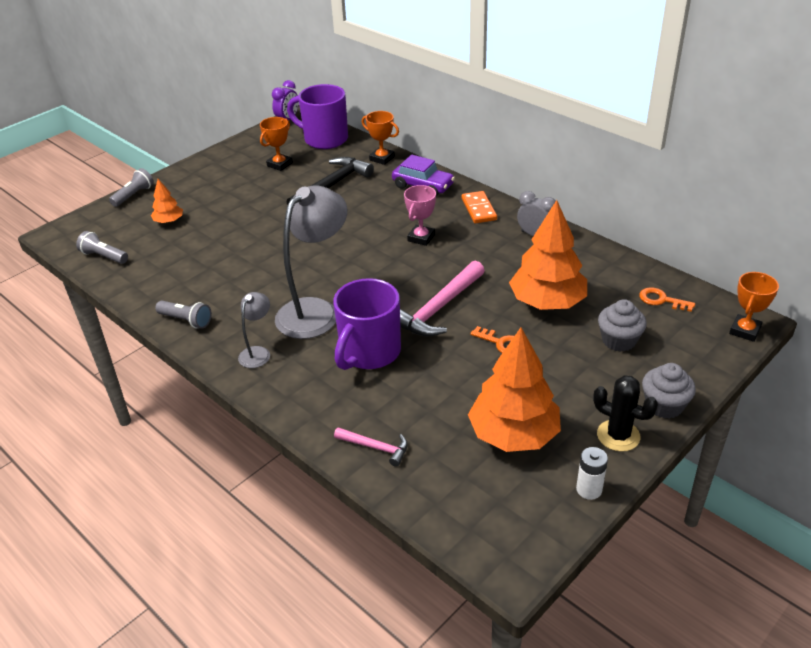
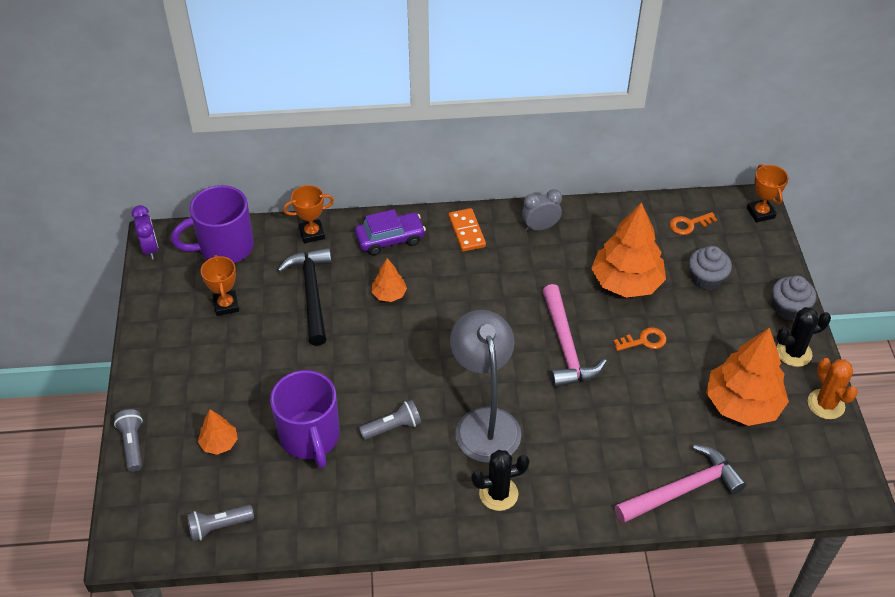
camera: 50 degrees left, 10 degrees up
grey flashlight [155,301,212,329] -> grey flashlight moved to [359,400,421,440]
grey lamp [238,292,270,368] -> black cactus [471,450,530,511]
purple mug [333,278,401,370] -> purple mug moved to [270,370,340,468]
pink hammer [334,427,408,467] -> pink hammer [615,445,746,523], size x1.88
pink trophy [404,185,436,246] -> none
orange domino [462,191,497,223] -> orange domino turned 45 degrees clockwise [448,208,486,252]
white battery [576,447,608,500] -> orange cactus [808,358,858,419]
none -> orange tree [371,258,407,302]

